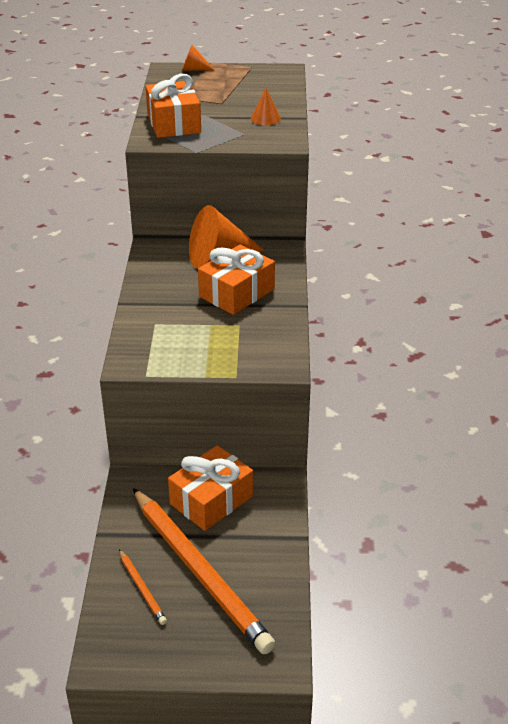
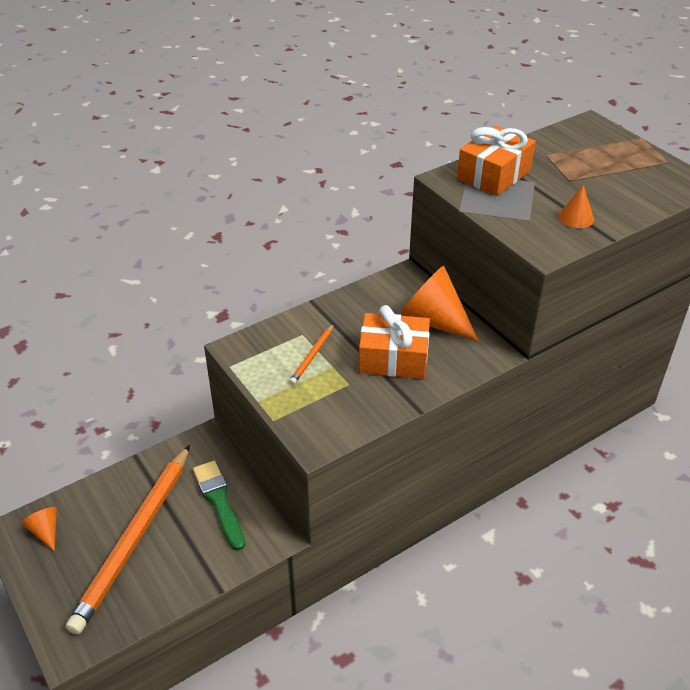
camera: 55 degrees right, 5 degrees up
orange pencil [119,549,167,625] -> orange pencil moved to [289,324,334,385]
orange gift [168,445,253,531] -> green brush [193,461,245,551]
orange cone [182,45,214,71] -> orange cone moved to [22,507,57,552]

